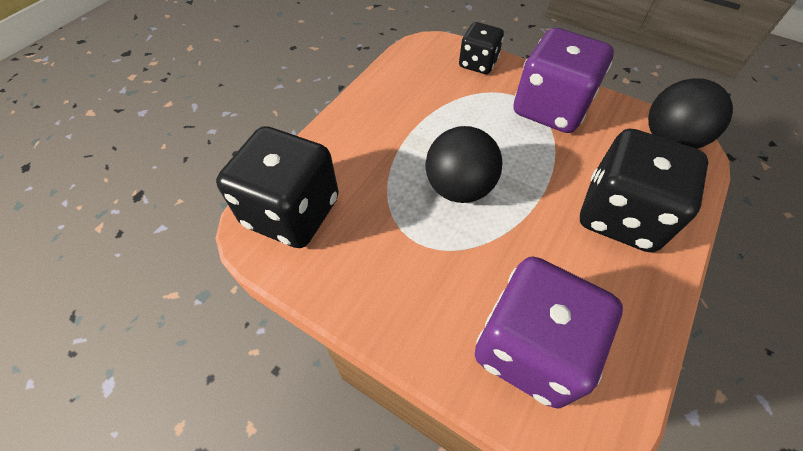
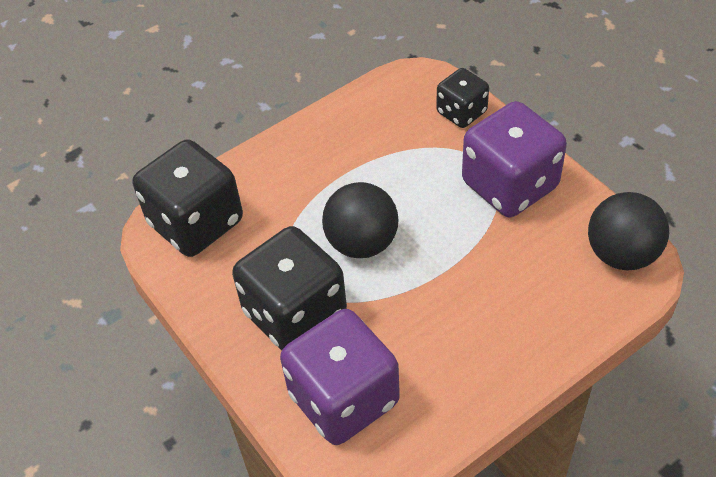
camera: 25 degrees right, 5 degrees down
black dice [580,129,708,253] -> black dice moved to [232,226,347,351]

